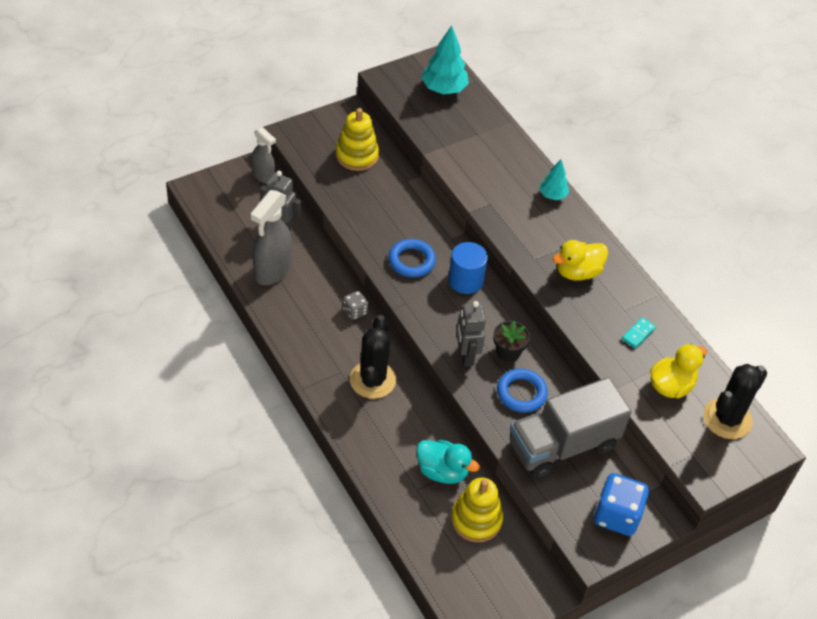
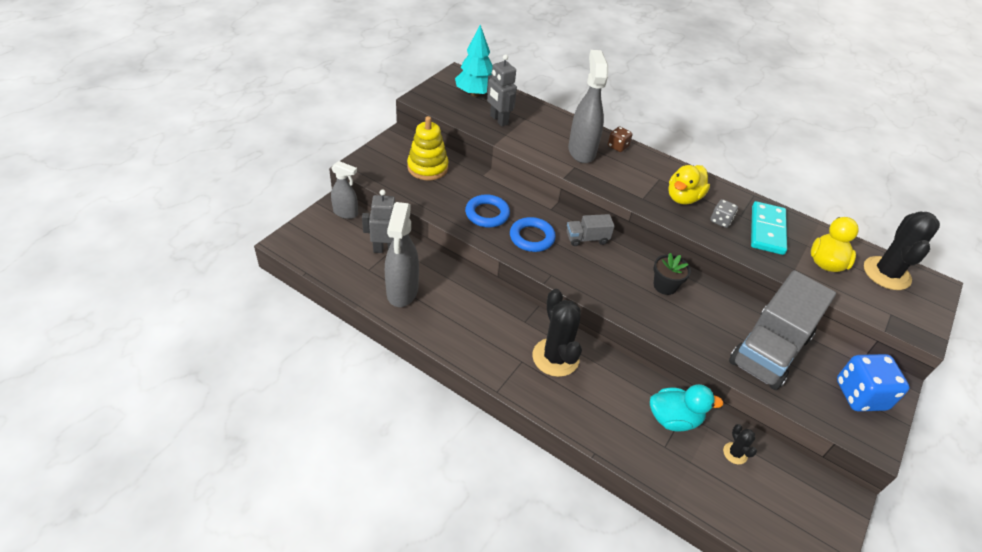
camera: 25 degrees left, 5 degrees down
grey dice [343,291,368,320] -> grey dice moved to [710,199,738,228]
blue cylinder [448,242,488,294] -> grey truck [567,214,615,246]
yellow stacking toy [451,478,503,542] -> black cactus [723,424,757,464]
grey robot [456,301,486,367] -> grey robot moved to [487,54,517,126]
blue ring [497,368,548,413] -> blue ring moved to [465,194,510,228]
turquoise tree [540,160,570,200] -> brown dice [608,127,632,152]
turquoise domino [622,317,656,348] -> turquoise domino [751,201,787,255], size x1.98
none -> grey spray bottle [568,50,608,163]

